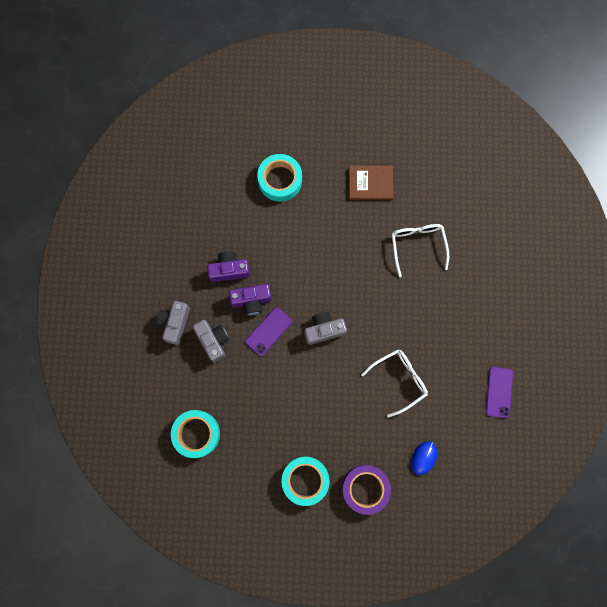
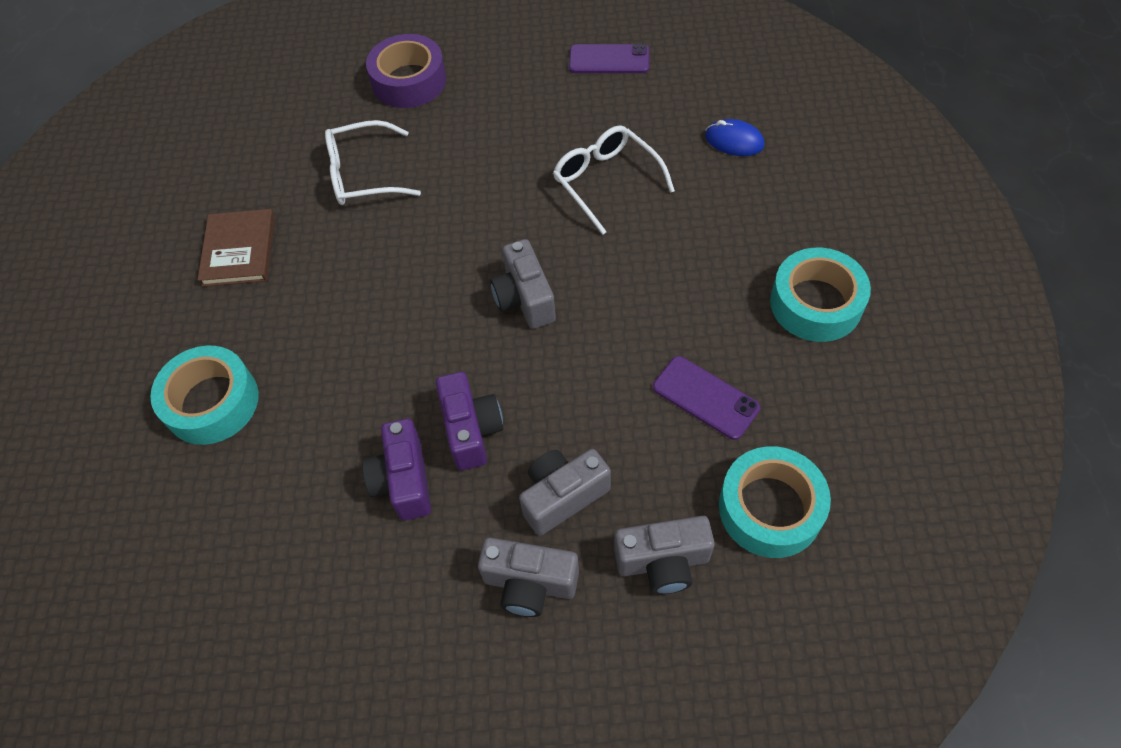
camera: 90 degrees left, 20 degrees down
purple phone [245,307,292,356] -> purple phone moved to [653,356,760,440]
purple tape [342,465,391,515] -> purple tape moved to [366,34,446,108]
none -> grey camera [614,516,715,594]

